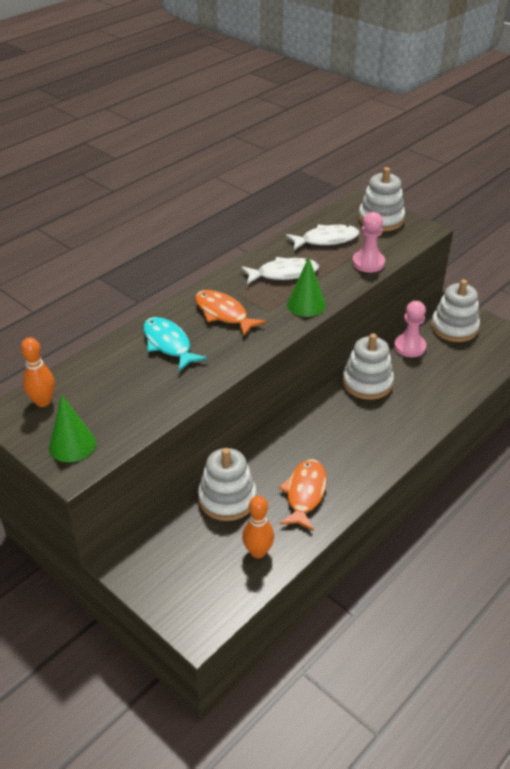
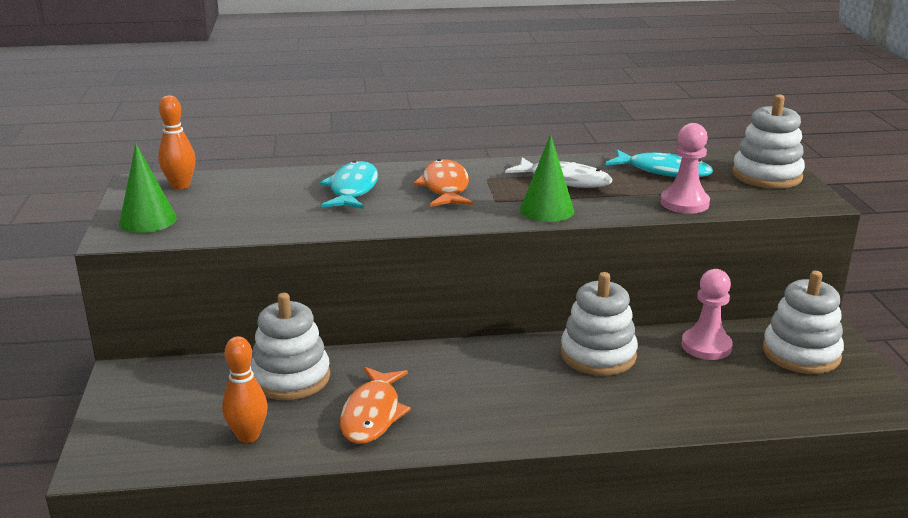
camera: 40 degrees right, 15 degrees down
orange fish [279,459,327,531] -> orange fish turned 135 degrees clockwise [340,367,411,444]
white fish [286,225,359,250] -> turquoise fish [605,149,713,177]

